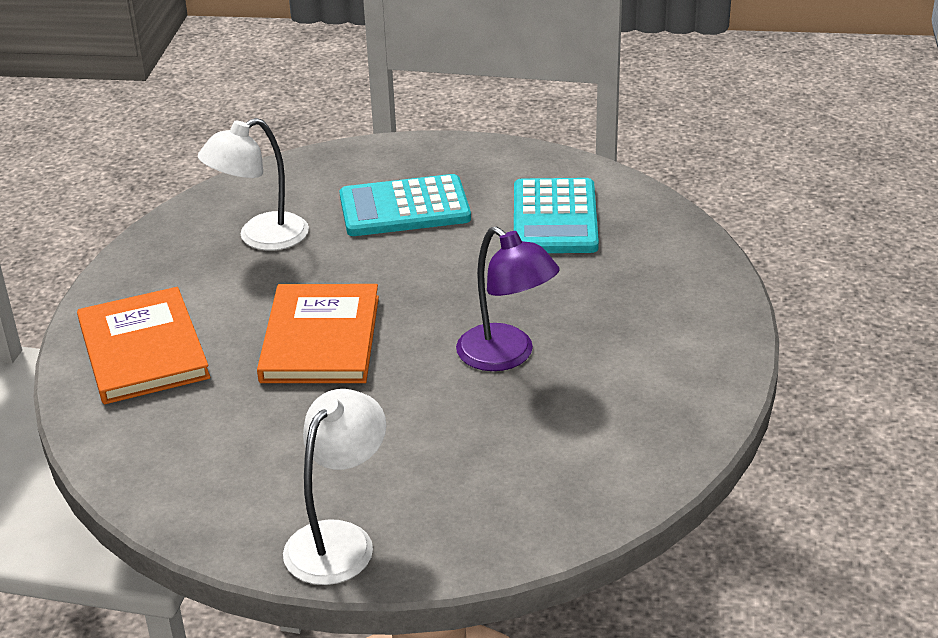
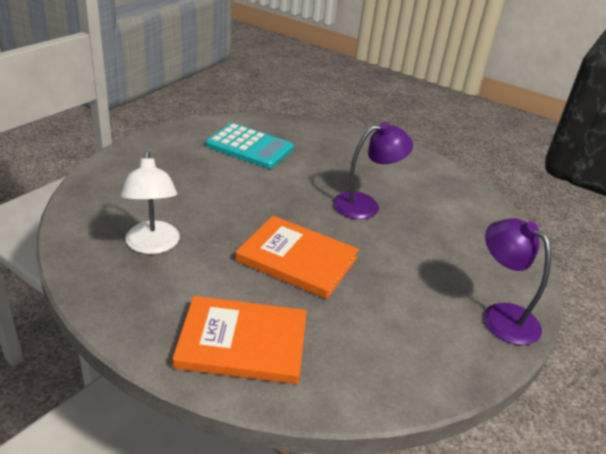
camera: 70 degrees left, 0 degrees up
white lamp [283,389,386,585] -> purple lamp [484,218,551,345]
turquoise calculator [339,174,471,236] -> none

